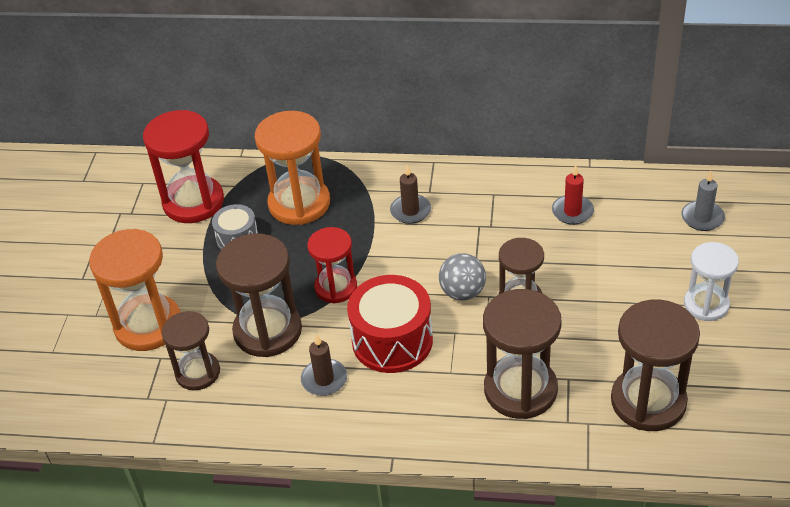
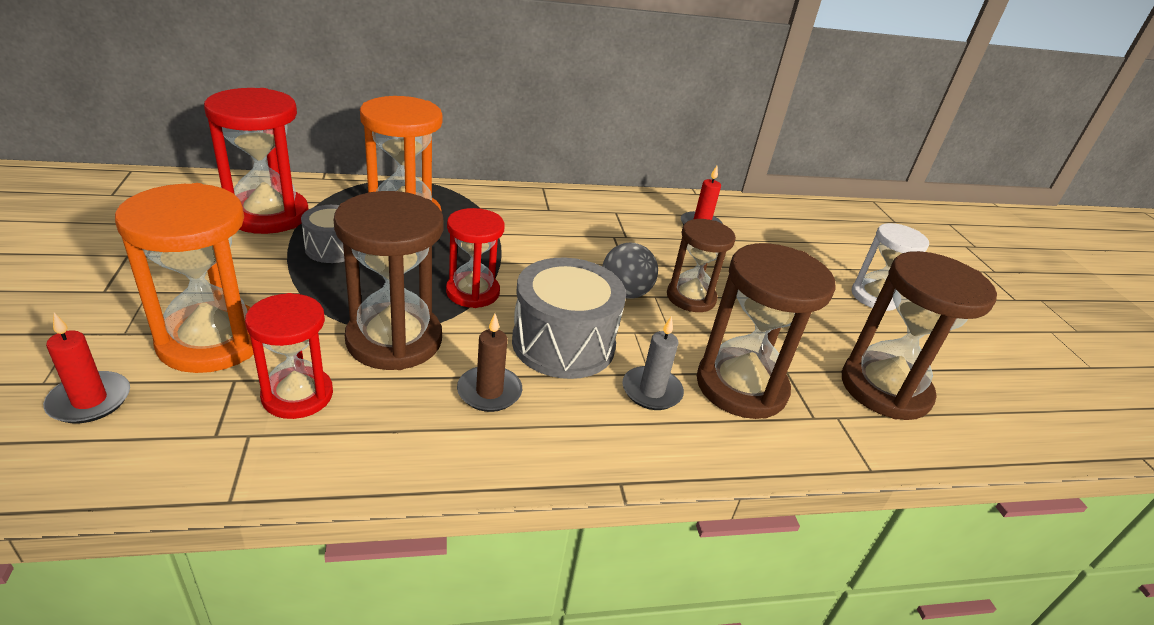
camera: 25 degrees left, 10 degrees down
brown hourglass [162,311,220,390] -> red hourglass [245,293,333,419]
red drum [347,275,433,373] -> grey drum [512,258,626,379]
brown candle [390,165,431,224] -> none
grey candle [682,170,725,231] -> grey candle moved to [622,316,684,410]
none -> red candle [43,312,130,423]

